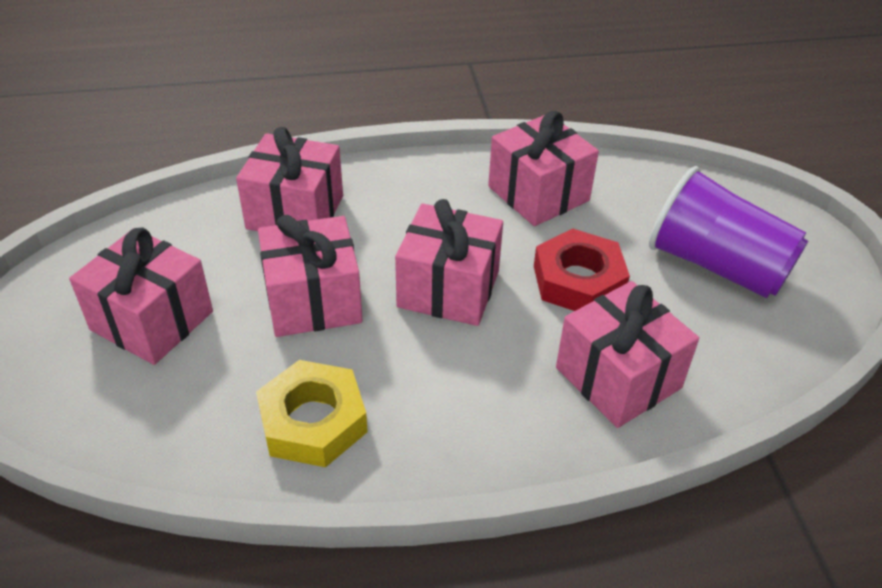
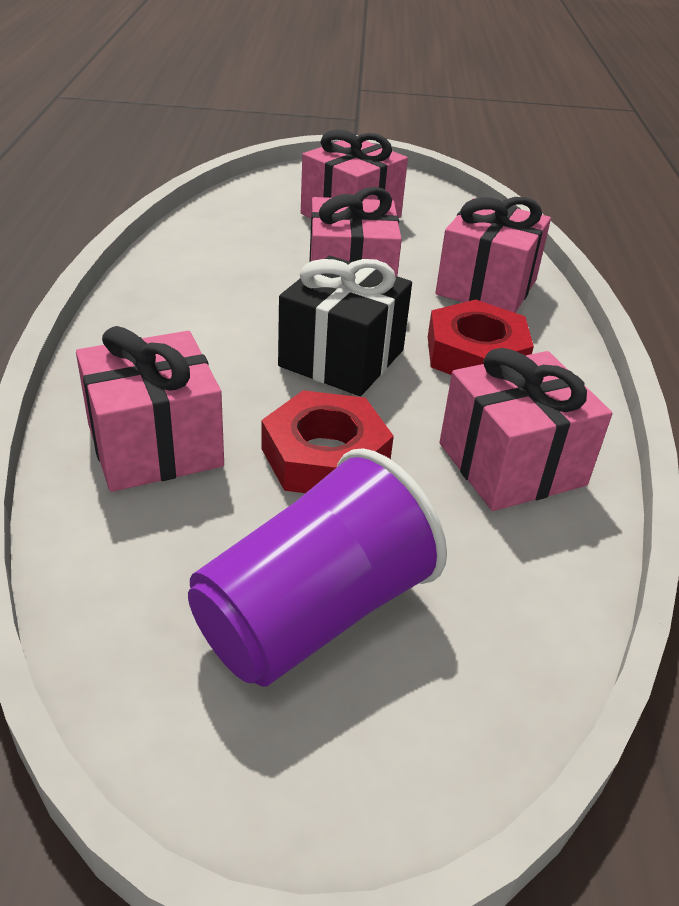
camera: 100 degrees right, 5 degrees down
yellow nut [256,360,368,467] -> none
pink gift [395,199,503,326] -> black gift [278,256,412,396]
none -> red nut [428,300,534,375]

